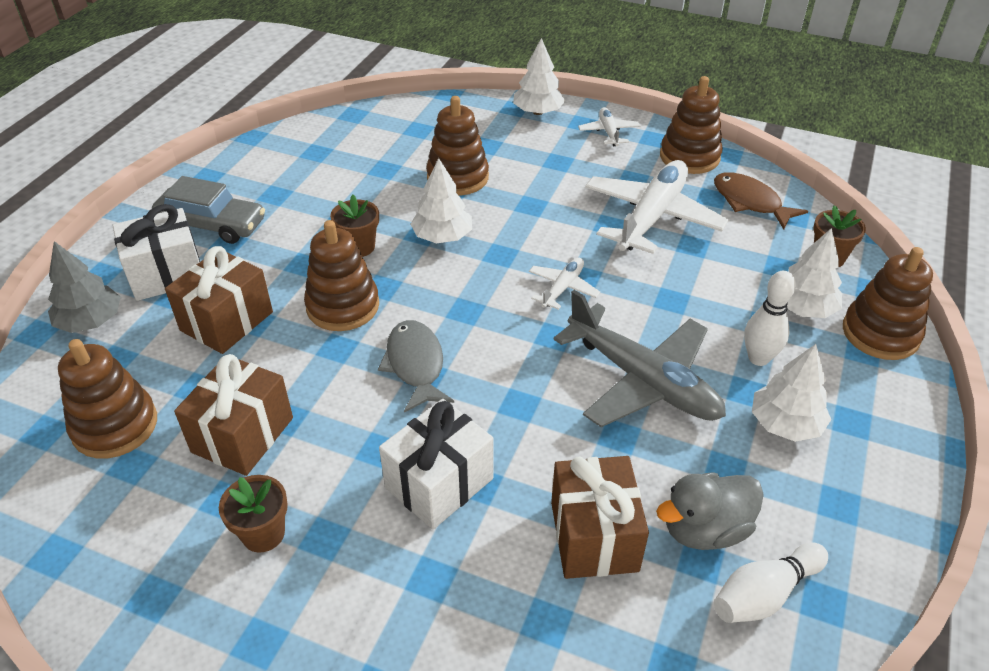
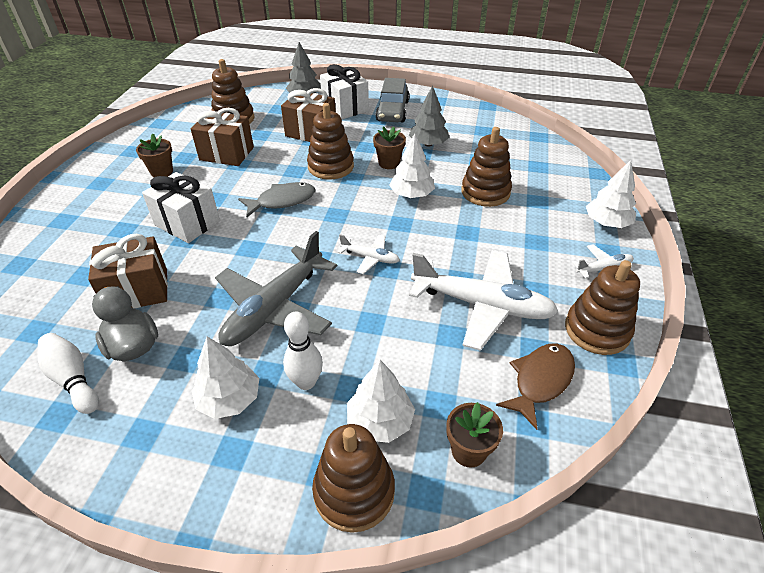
camera: 80 degrees right, 0 degrees up
none -> grey tree [409,85,449,147]

